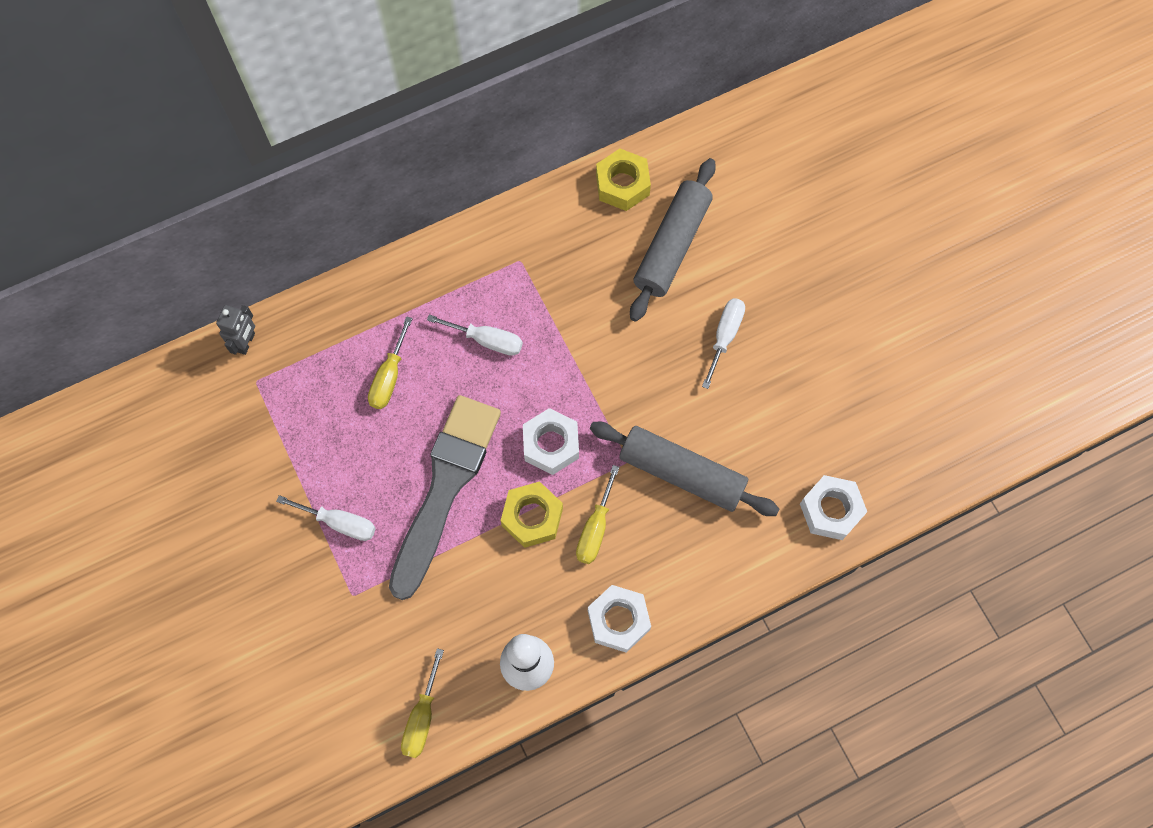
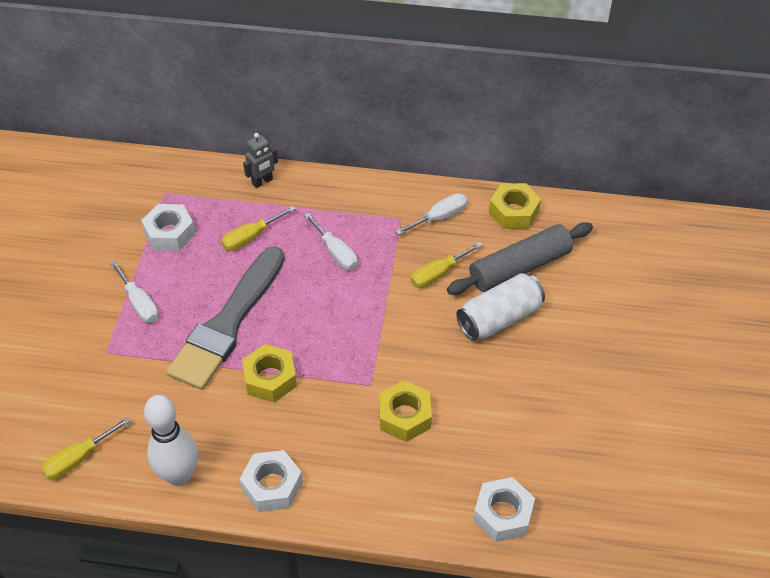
camera: 35 degrees right, 20 degrees down
grey robot [216,305,255,355] -> grey robot moved to [243,133,278,188]
grey brush [389,395,501,600] -> grey brush turned 150 degrees clockwise [166,246,285,390]
white nut [523,408,579,475] -> white nut moved to [141,204,195,251]
yellow screwdriver [576,465,619,564] -> yellow screwdriver moved to [411,241,483,288]
grey rolling pin [590,422,779,516] -> yellow nut [379,380,432,442]
white screwdriver [702,298,745,389] -> white screwdriver moved to [395,193,468,235]
none -> white can [456,273,545,341]

